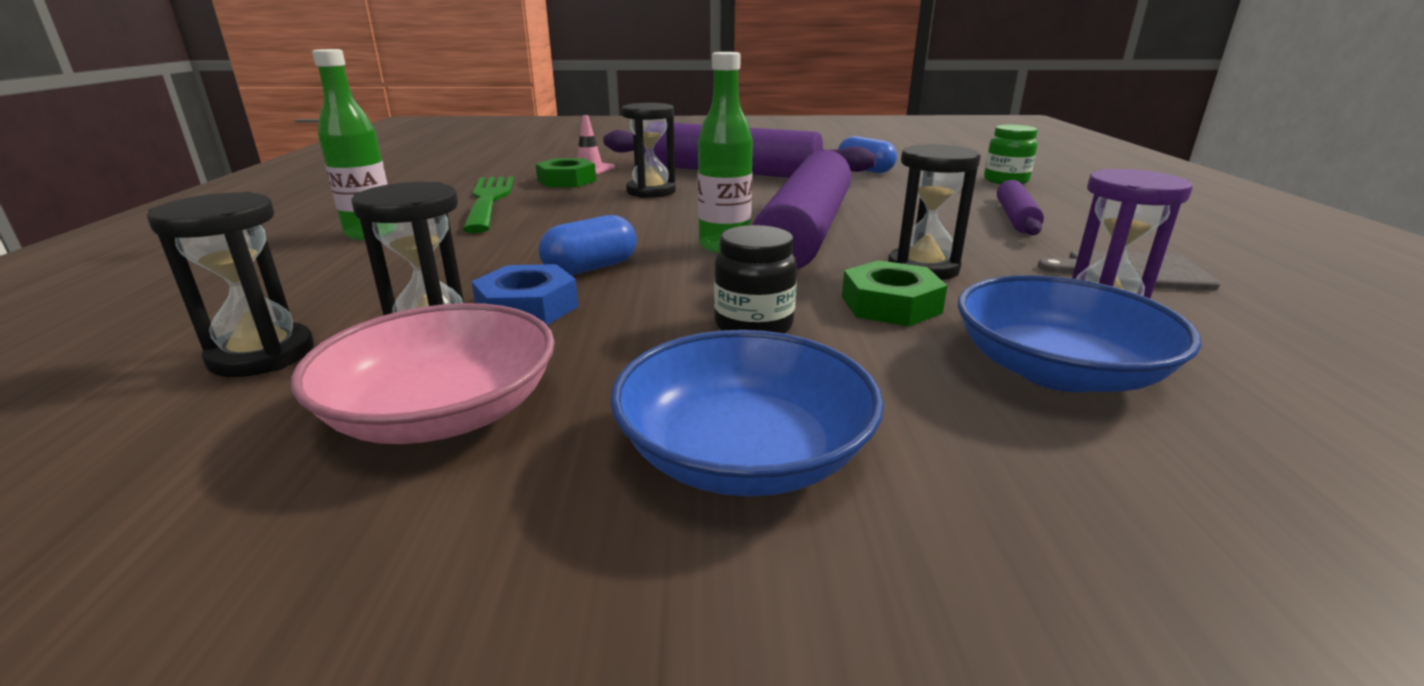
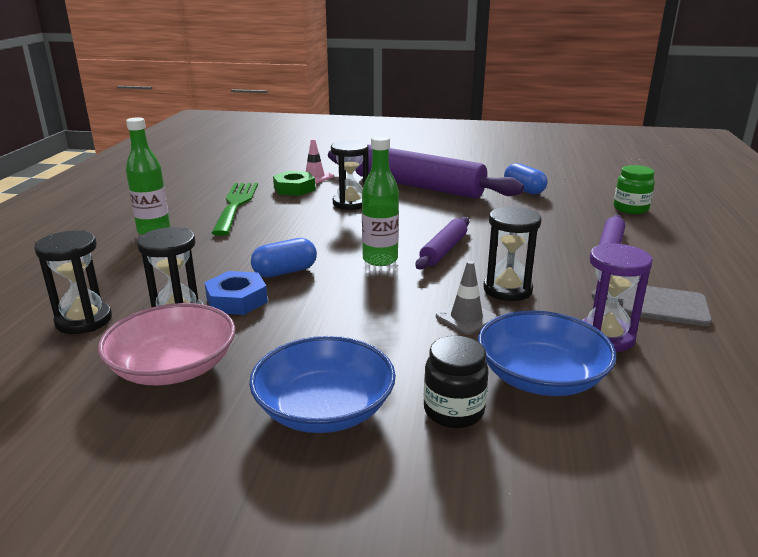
camera: 10 degrees right, 0 degrees up
black jar [714,225,797,334] -> black jar moved to [424,336,489,428]
purple rolling pin [753,150,851,269] -> purple rolling pin [416,217,469,269], size x0.48
green nut [842,260,947,326] -> grey traffic cone [436,261,497,335]

